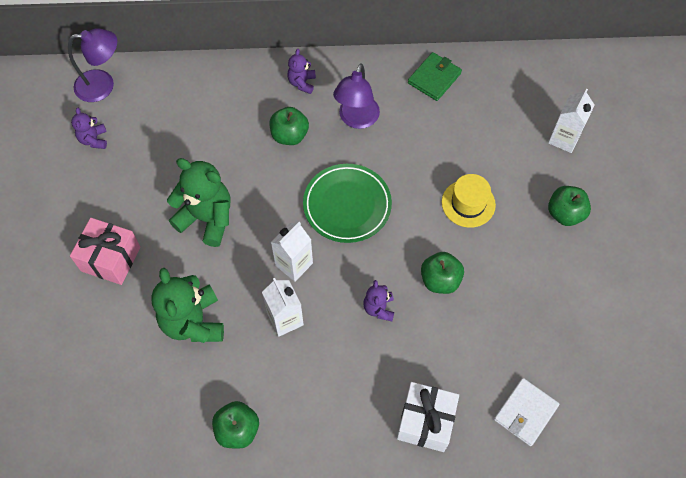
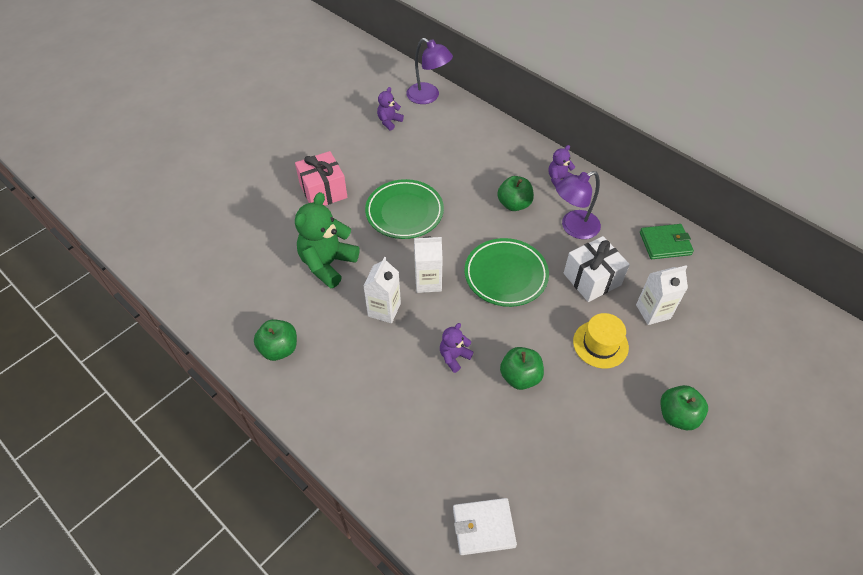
camera: 45 degrees right, 10 degrees down
green teddy bear [167,158,230,247] -> green plate [365,179,444,239]
white gift [397,382,459,452] -> white gift moved to [564,236,630,302]
white carton [548,89,595,153] -> white carton moved to [636,265,688,325]

